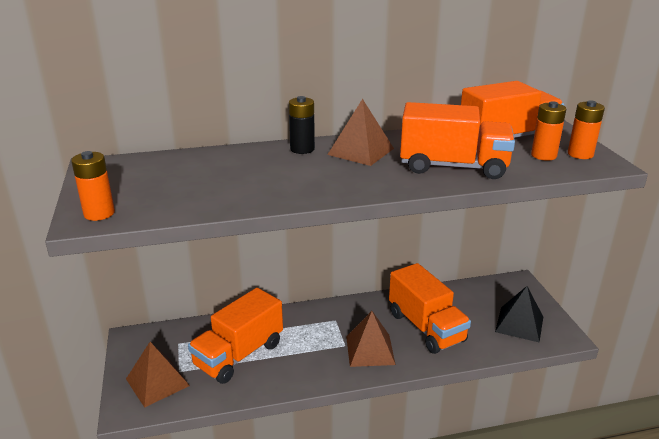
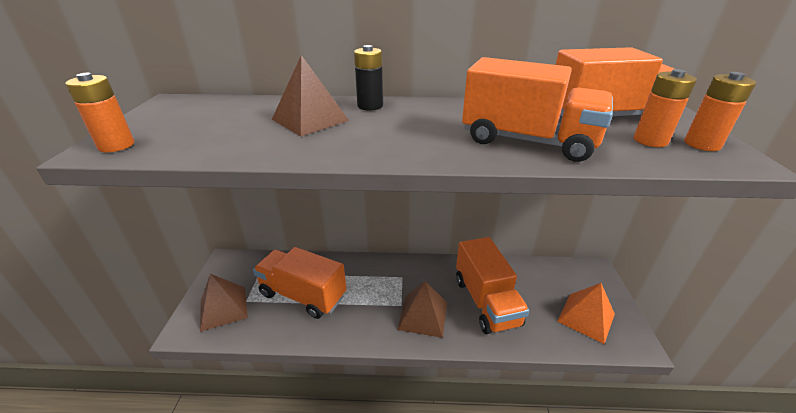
camera: 15 degrees right, 5 degrees up
orange truck [188,288,283,384] -> orange truck turned 60 degrees clockwise [253,247,346,319]
brown pyramid [328,99,394,166] -> brown pyramid moved to [272,55,349,136]
black pyramid [495,286,543,343] -> orange pyramid [557,283,615,344]

